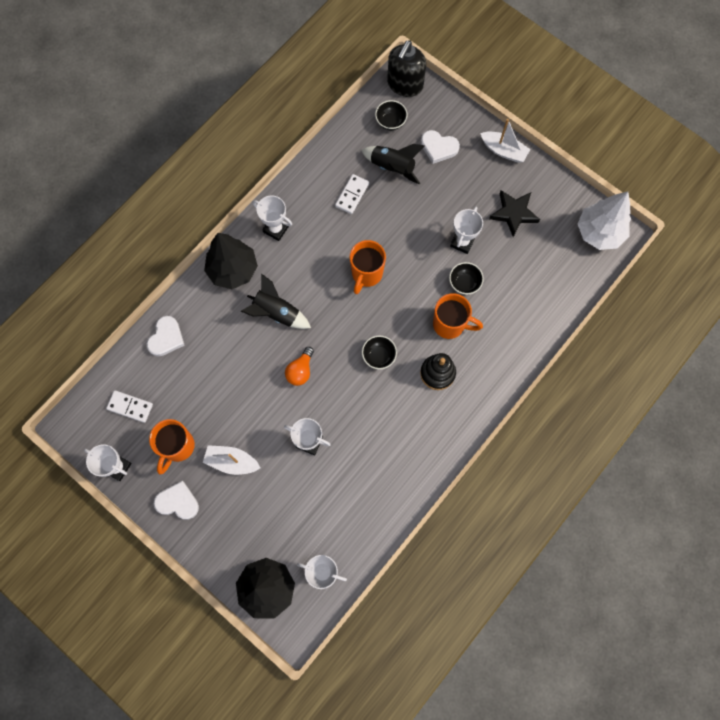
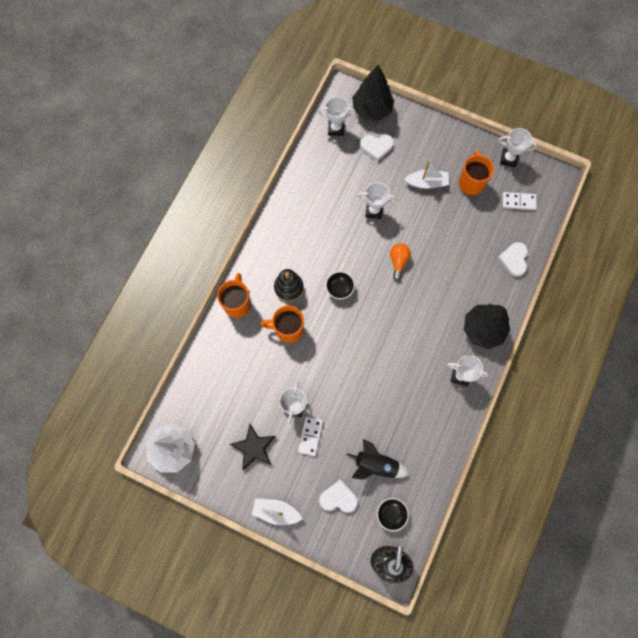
camera: 165 degrees right, 0 degrees up
white heart [154,481,199,520] -> white heart moved to [360,134,394,161]
black rocket [241,274,311,329] -> none
white domino [335,174,369,214] -> white domino moved to [298,417,323,456]
orange mug [350,240,386,294] -> orange mug moved to [217,273,251,318]
black bowl [449,262,484,295] -> none

